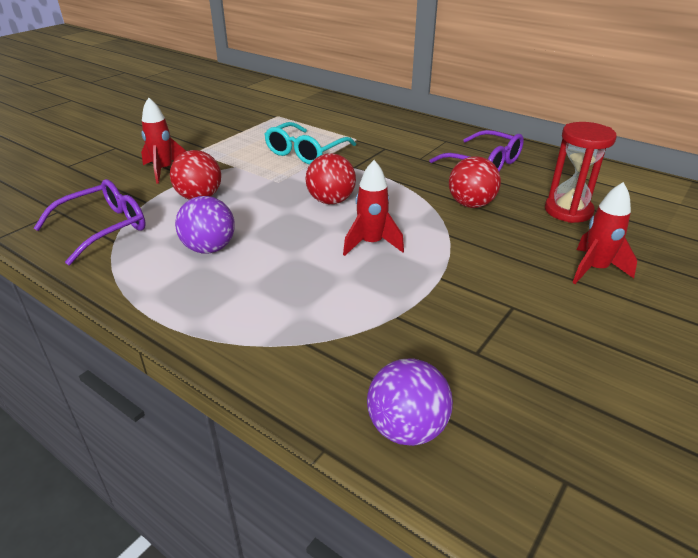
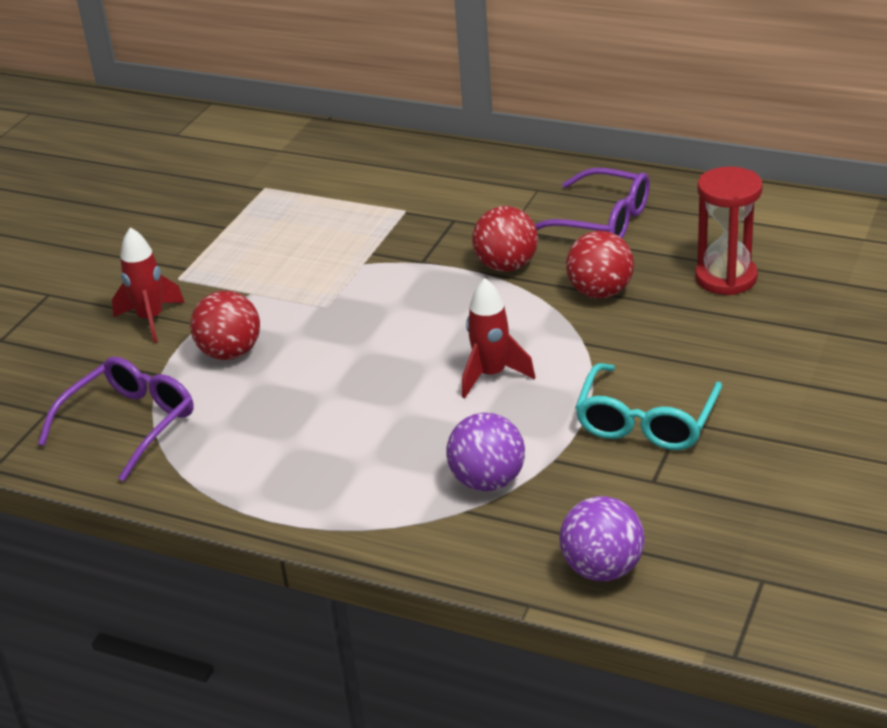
camera: 10 degrees left, 0 degrees up
purple ball [175,196,235,254] -> purple ball moved to [446,413,525,491]
turquoise glasses [264,122,356,164] -> turquoise glasses moved to [575,363,722,450]
red ball [306,153,356,204] -> red ball moved to [472,206,538,272]
red rocket [572,182,637,284] -> none

